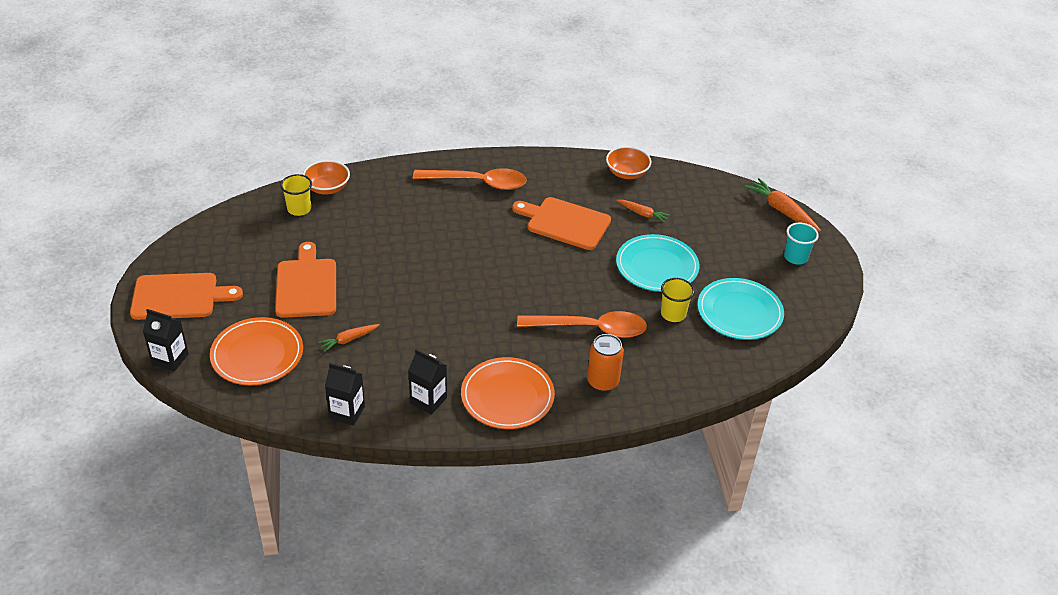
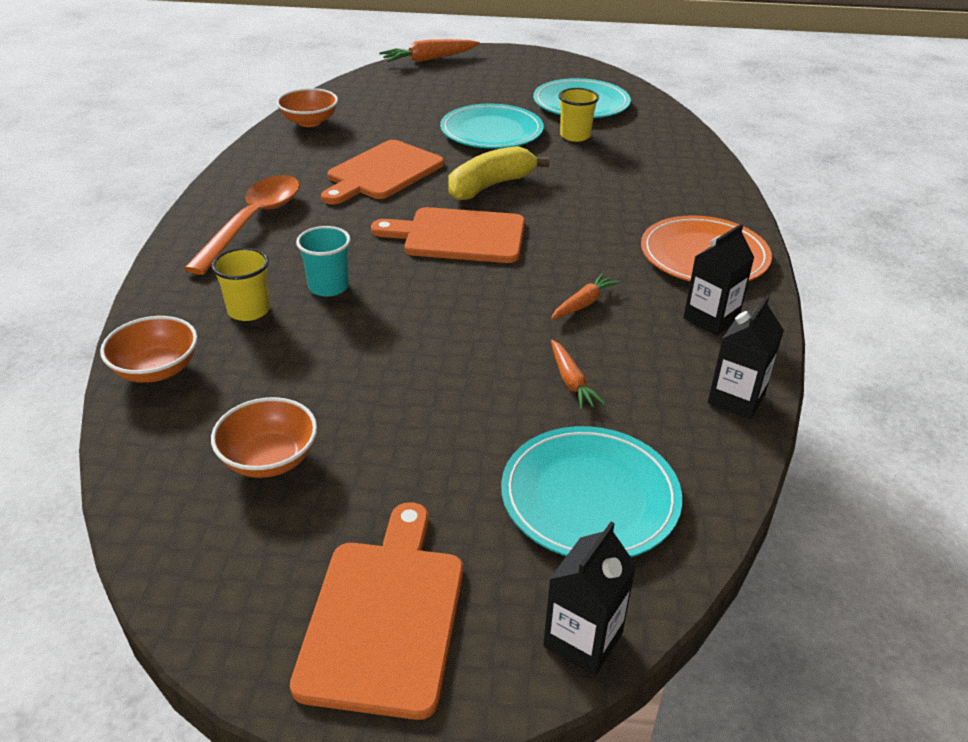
camera: 75 degrees left, 5 degrees down
orange plate [210,317,303,385] -> turquoise plate [501,426,682,557]
orange cutting board [275,242,336,318] -> orange cutting board moved to [371,207,525,263]
yellow cup [280,174,312,216] -> yellow cup moved to [211,248,270,321]
orange spoon [517,311,647,338] -> none
orange can [587,334,624,392] -> none
orange carrot [616,200,670,223] -> orange carrot moved to [551,273,620,320]
turquoise cup [784,223,819,265] -> turquoise cup moved to [296,226,351,297]
none -> orange bowl [211,397,317,478]
none -> yellow banana [449,146,550,200]

